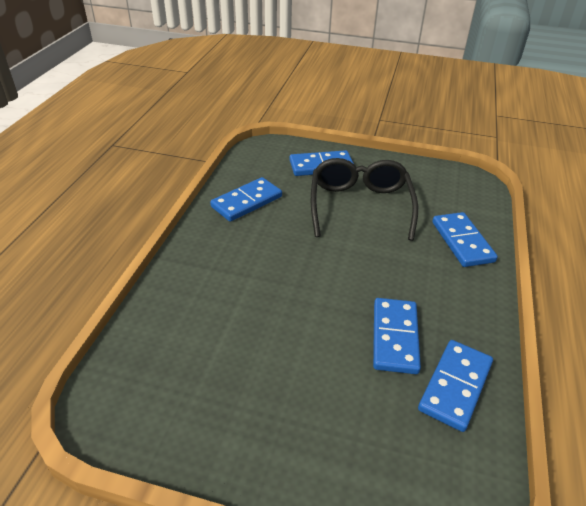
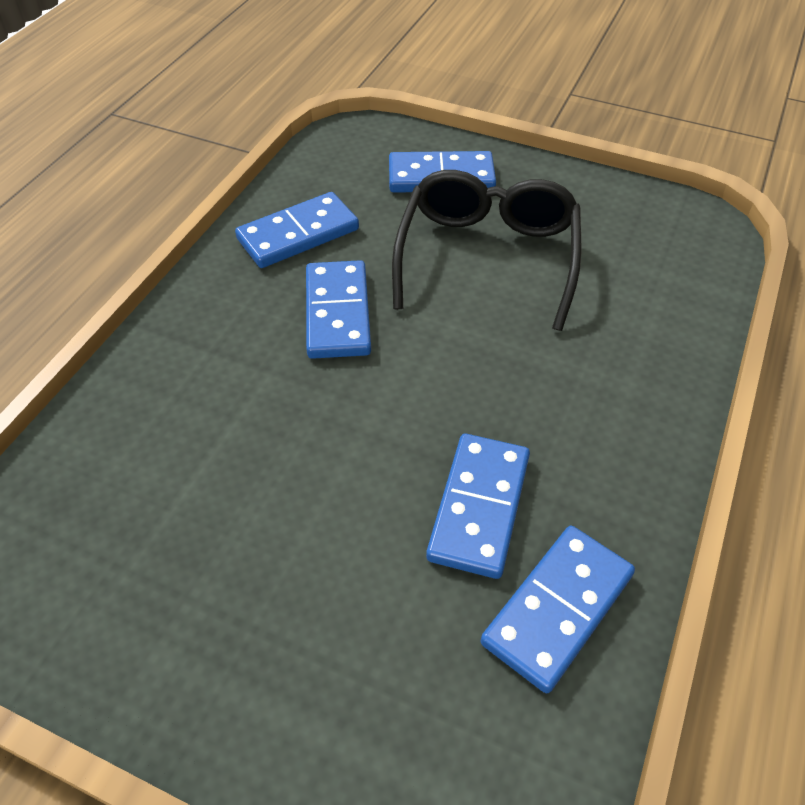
camera: 10 degrees right, 10 degrees up
blue domino [432,212,498,267] -> blue domino moved to [306,260,371,359]

